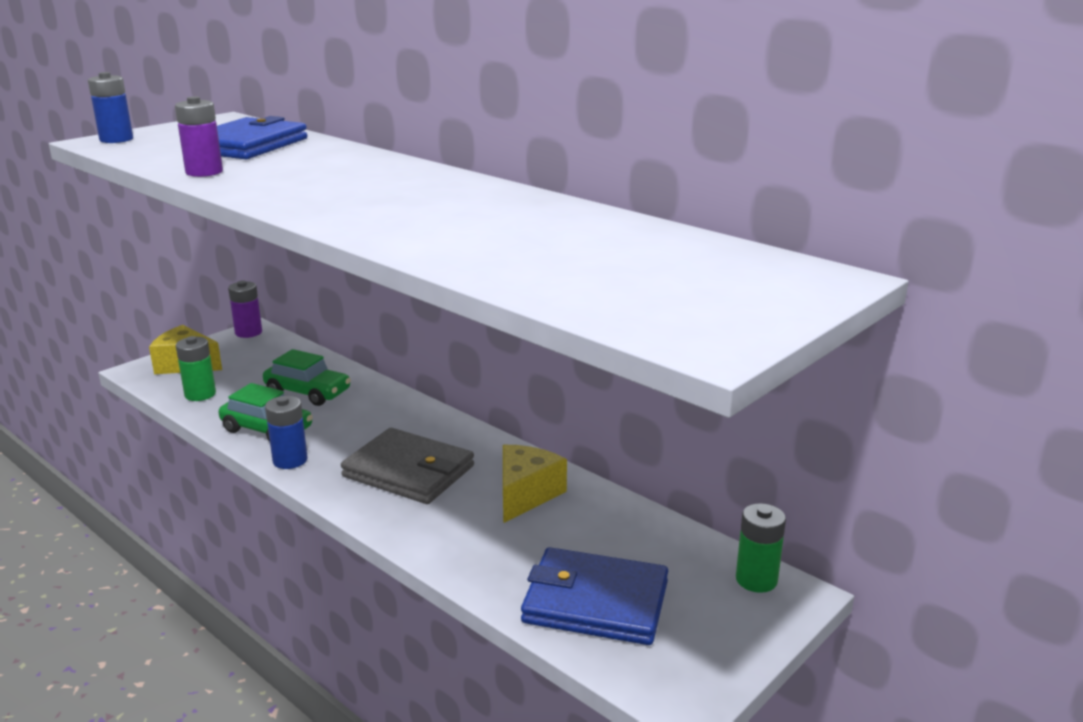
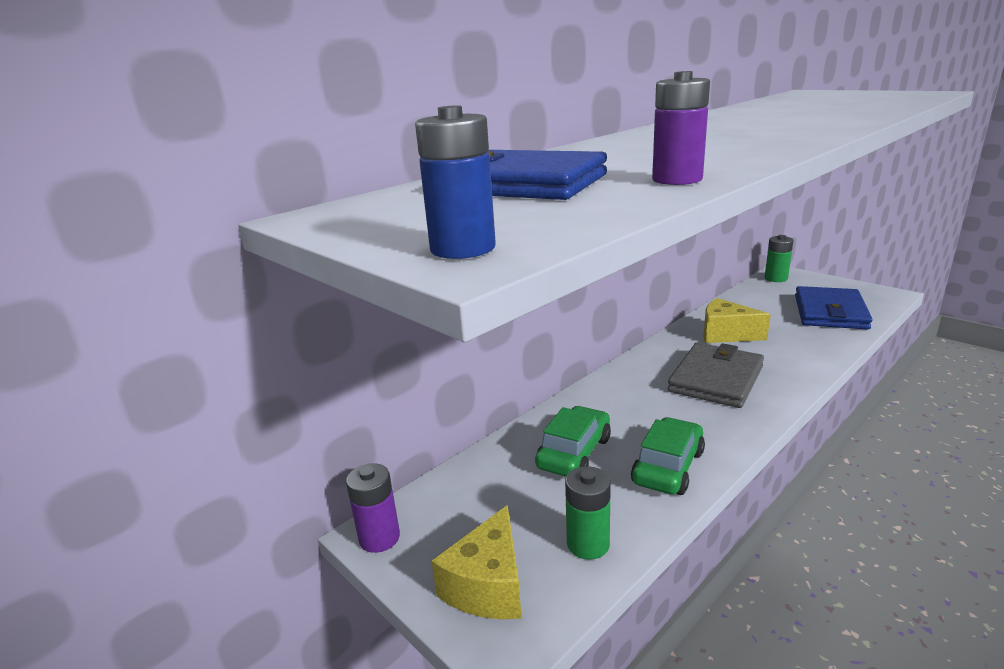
camera: 85 degrees left, 0 degrees up
blue battery [265,396,308,469] -> none

